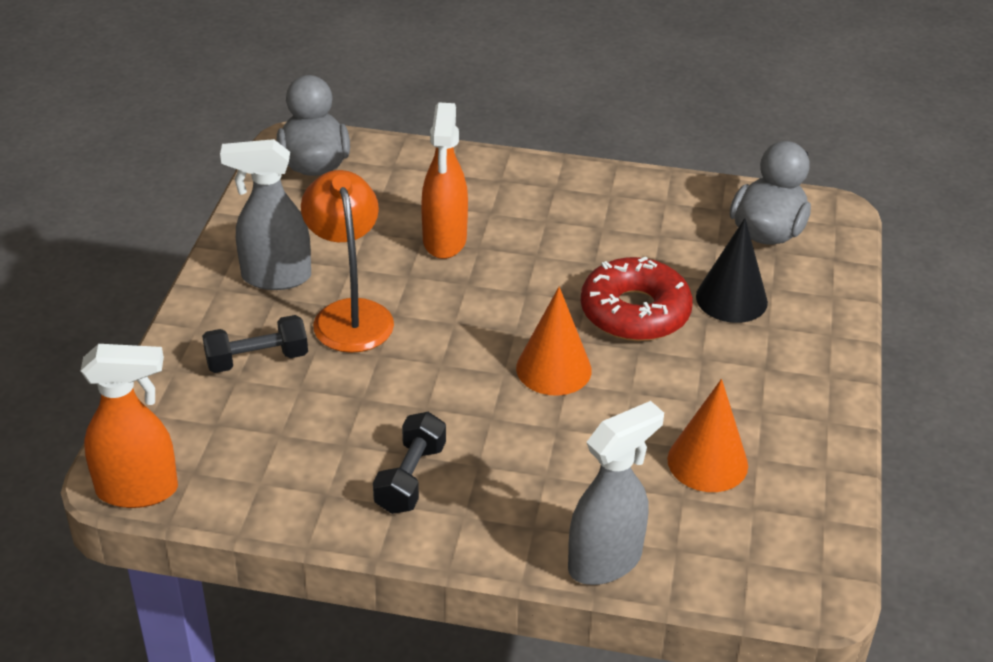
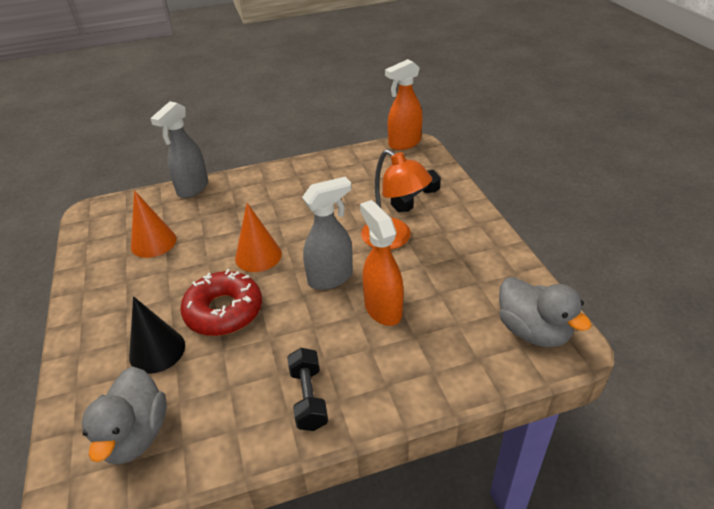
camera: 155 degrees right, 0 degrees up
grey spray bottle [220,139,311,290] -> grey spray bottle moved to [302,177,353,290]
black dumbbell [373,412,446,514] -> black dumbbell moved to [287,348,328,431]

